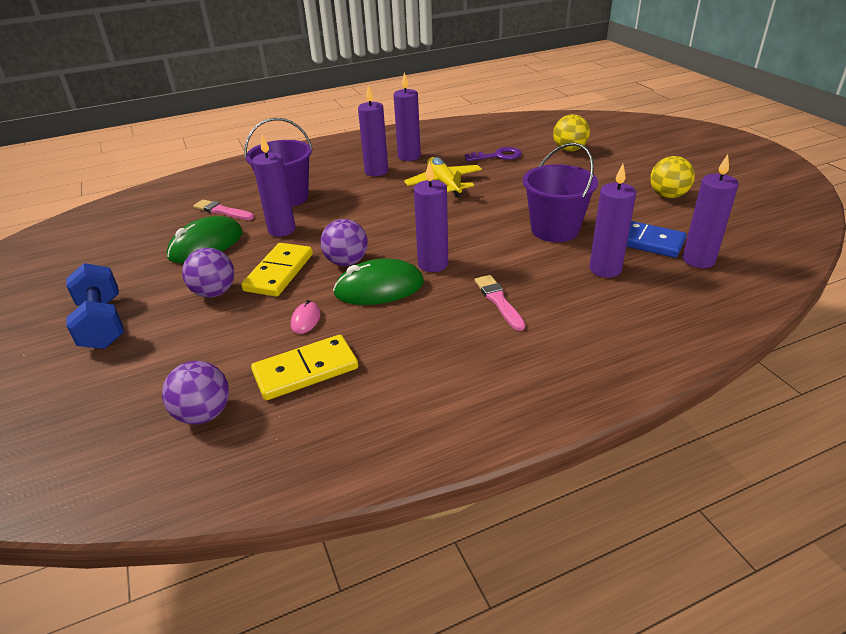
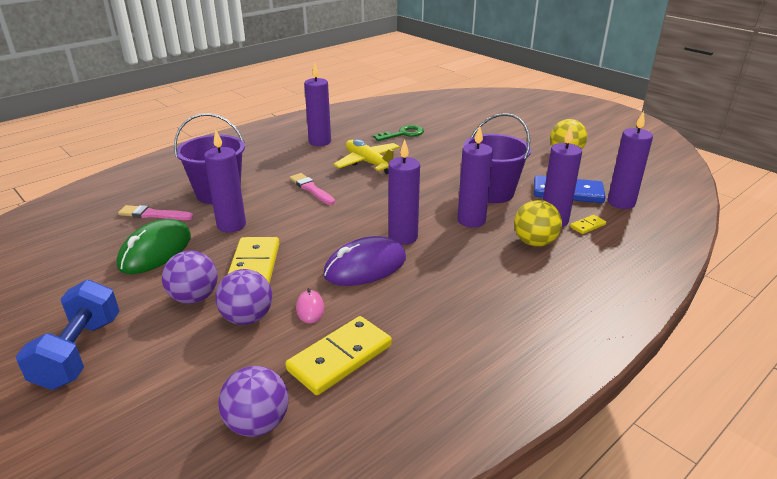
camera: 20 degrees left, 5 degrees down
blue dumbbell [66,263,124,349] -> blue dumbbell turned 45 degrees clockwise [16,280,119,390]
purple ball [321,219,368,266] -> purple ball moved to [215,269,272,325]
green mouse [333,258,424,305] -> purple mouse [323,236,406,286]
purple candle [358,85,388,176] -> purple candle moved to [458,126,493,228]
purple key [465,147,522,161] -> green key [373,125,424,141]
pink brush [475,275,525,331] -> pink brush moved to [290,173,335,205]
yellow ball [553,114,590,152] -> yellow ball moved to [514,200,562,247]
none -> yellow domino [570,215,606,234]

